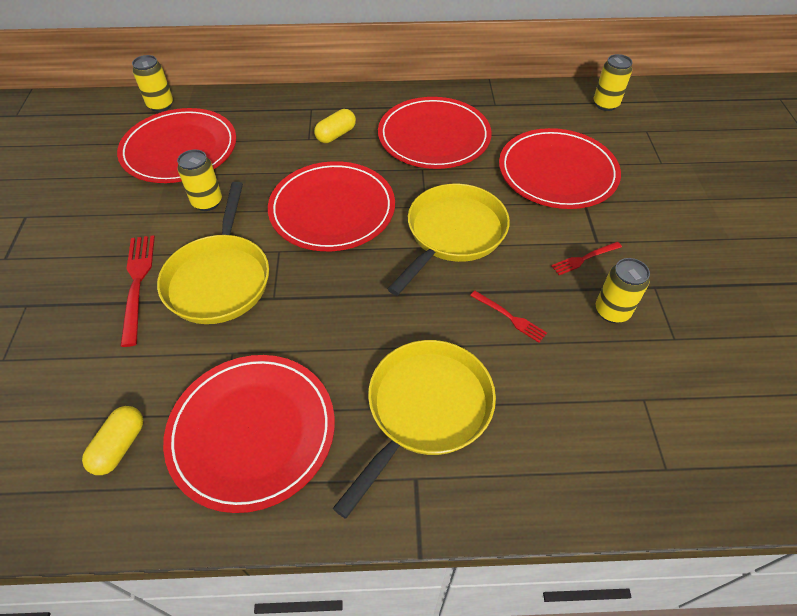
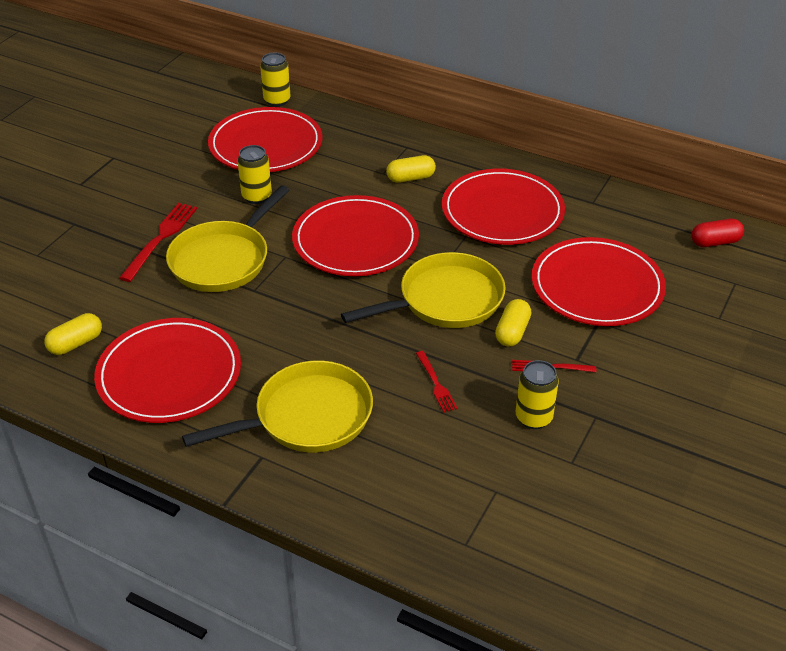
camera: 30 degrees right, 10 degrees down
yellow can [594,54,633,111] -> red capsule [692,219,744,247]
none -> yellow capsule [495,299,531,347]

